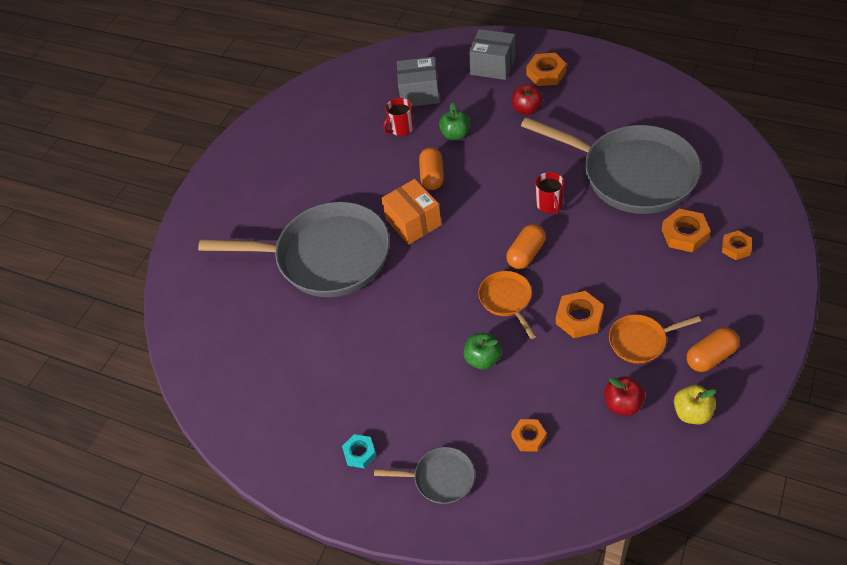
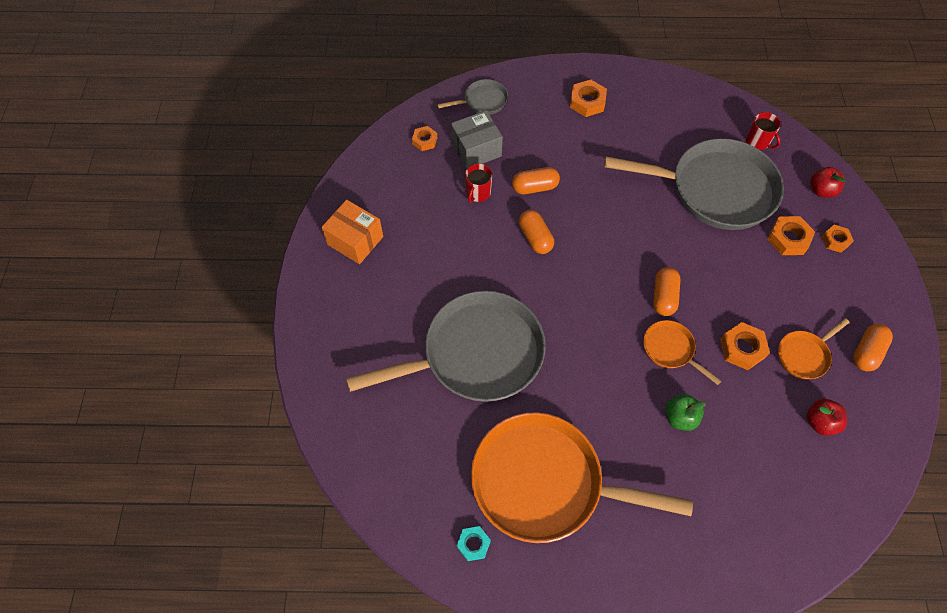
camera: 30 degrees left, 10 degrees up
turquoise nut [342,434,376,469] -> turquoise nut moved to [457,526,491,561]
grey pan [374,447,475,504] -> grey pan moved to [437,79,508,115]
orange box [381,179,442,245] -> orange box moved to [321,200,383,264]
green apple [439,102,470,140] -> orange capsule [512,167,560,194]
grey box [468,29,516,80] -> none
orange nut [511,419,547,452] -> orange nut moved to [412,126,437,151]
red apple [512,84,543,115] -> red apple moved to [810,167,846,198]
red mug [535,172,564,214] -> red mug moved to [746,112,781,150]
yellow apple [674,385,716,424] -> none
none -> orange pan [471,412,693,543]

